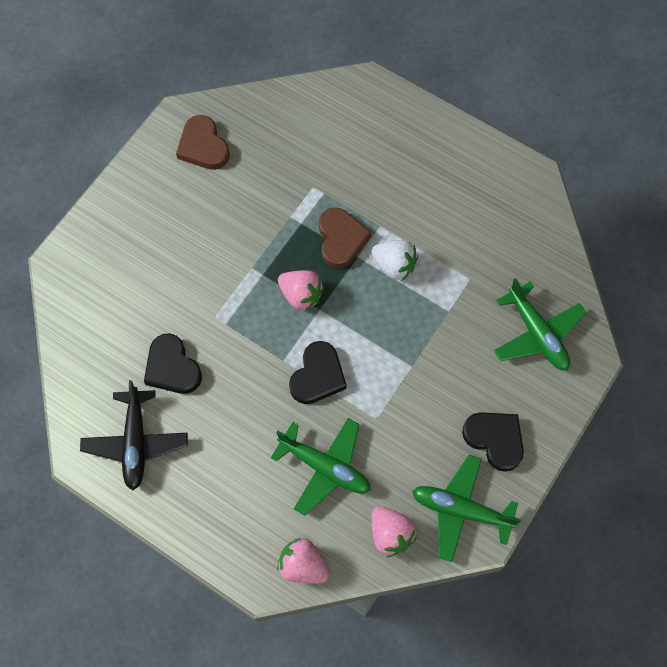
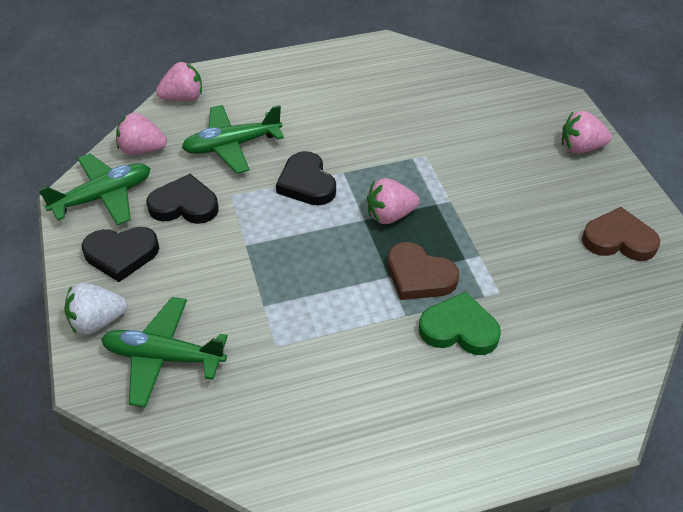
camera: 130 degrees right, 20 degrees down
black plane [80,380,188,490] -> none
black heart [144,334,202,394] -> black heart moved to [146,174,218,224]
white strawberry [371,240,418,281] -> white strawberry moved to [64,283,128,335]
none -> green heart [419,292,501,355]
none -> pink strawberry [562,111,612,153]

